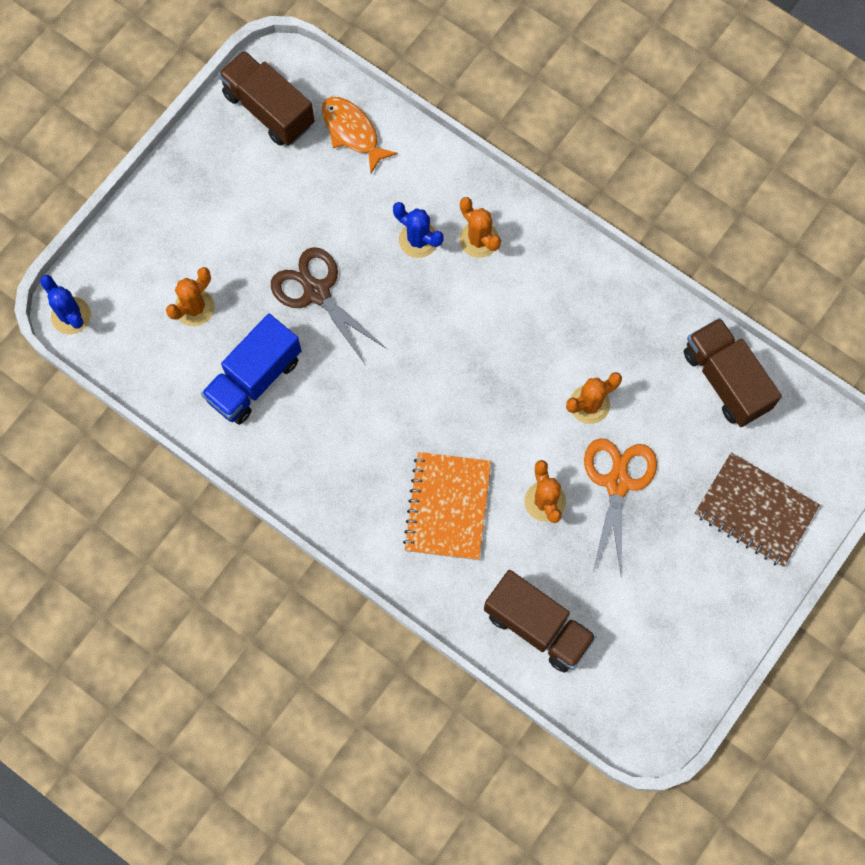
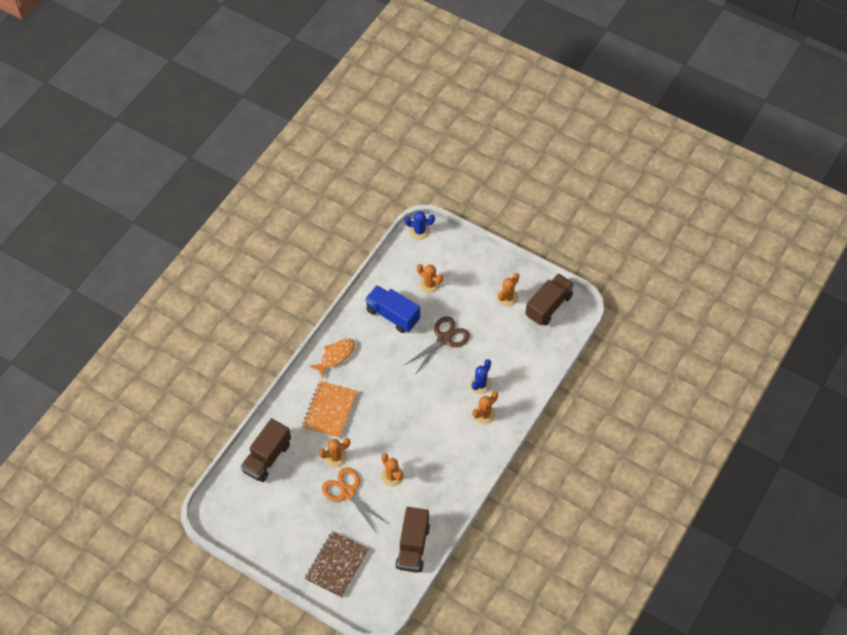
camera: 85 degrees right, 15 degrees down
blue cactus [40,275,91,334] -> blue cactus turned 45 degrees clockwise [405,211,435,240]
orange fish [322,97,398,173] -> orange fish moved to [309,339,355,378]
orange notebook [403,452,491,560] -> orange notebook turned 75 degrees counterclockwise [302,381,357,438]
orange scissors [584,438,657,578] -> orange scissors turned 135 degrees counterclockwise [322,467,388,534]
brown truck [684,318,782,427] -> brown truck turned 135 degrees clockwise [395,507,430,573]
none -> orange cactus [497,273,519,307]

